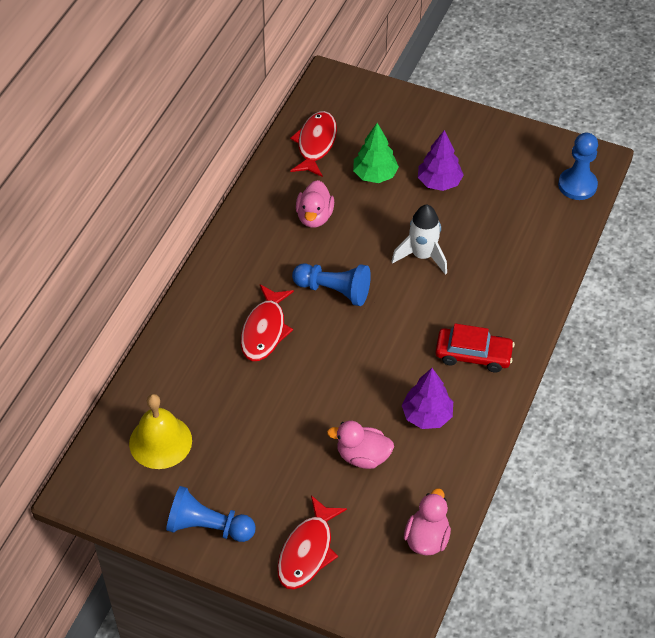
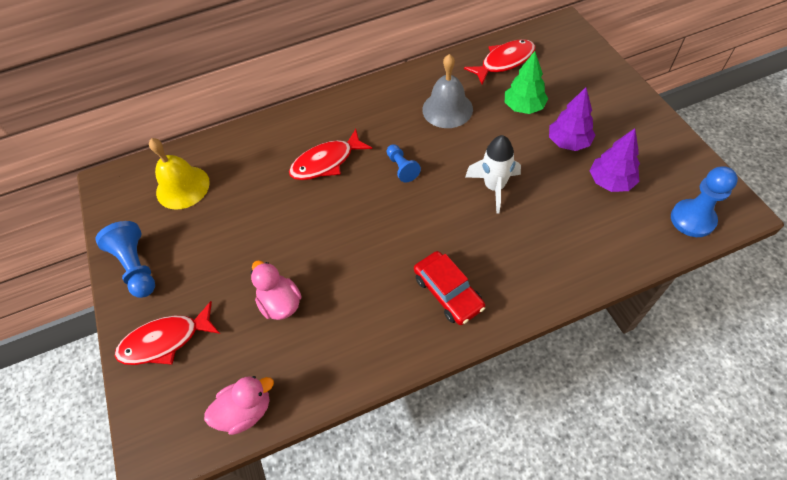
camera: 50 degrees right, 5 degrees up
blue pawn [292,263,371,306] -> blue pawn [387,144,421,182], size x0.62
pink duck [296,180,334,228] -> grey bell [422,54,473,128]
purple tree [402,368,453,429] -> purple tree moved to [590,128,640,192]

